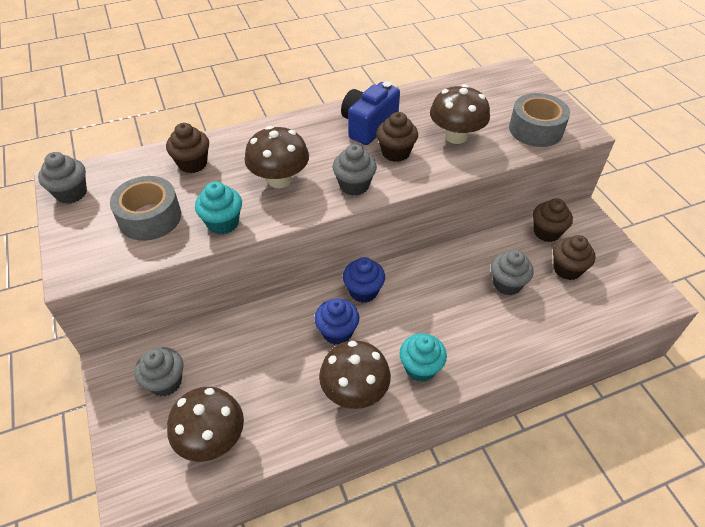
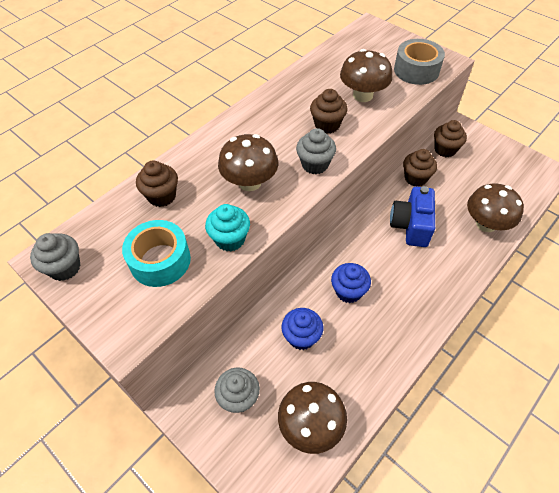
camera: 25 degrees left, 5 degrees up
grey tape [110,176,181,241] -> turquoise tape [122,220,191,287]
brown mushroom [319,340,391,409] -> brown mushroom moved to [467,183,524,232]
blue camera [341,82,400,145] -> blue camera moved to [390,186,435,247]
blue cupcake [343,257,385,303] -> blue cupcake moved to [281,308,323,350]
turquoise cupcake [400,333,447,382] -> none
grey cupcake [491,250,533,295] -> none
brown cupcake [553,235,595,280] -> brown cupcake moved to [403,149,437,187]

